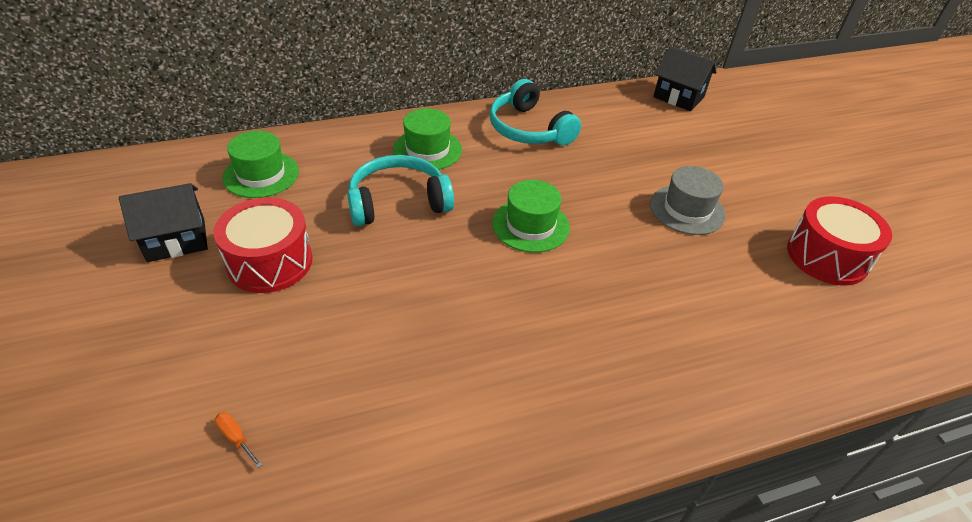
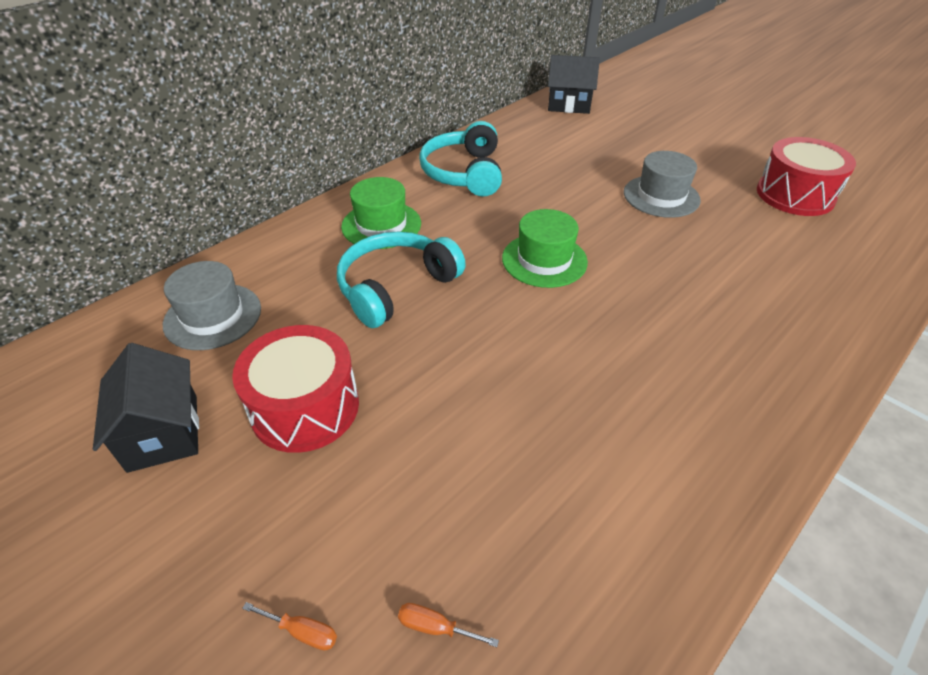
camera: 25 degrees left, 0 degrees up
black house [119,183,208,262] -> black house turned 60 degrees counterclockwise [93,343,199,473]
green hat [222,131,299,198] -> grey hat [163,261,261,350]
turquoise headphones [489,79,581,146] -> turquoise headphones turned 60 degrees clockwise [419,121,502,197]
none -> orange screwdriver [242,602,337,650]

